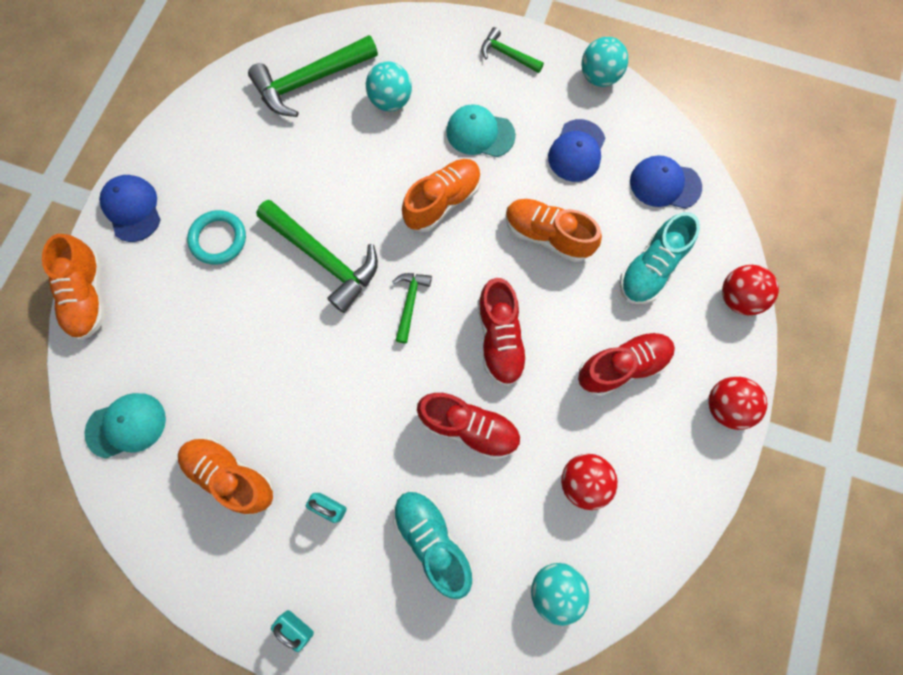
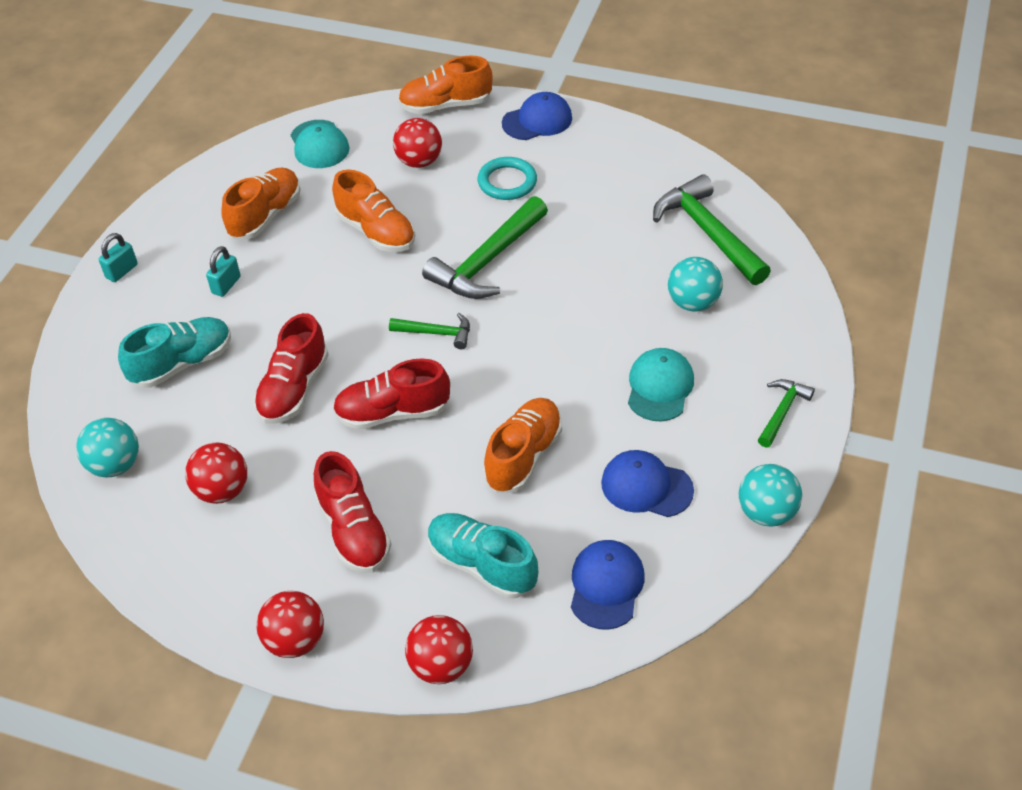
camera: 90 degrees right, 25 degrees down
orange shoe [402,159,481,232] -> orange shoe moved to [332,170,415,252]
none -> red ball [393,118,442,168]

